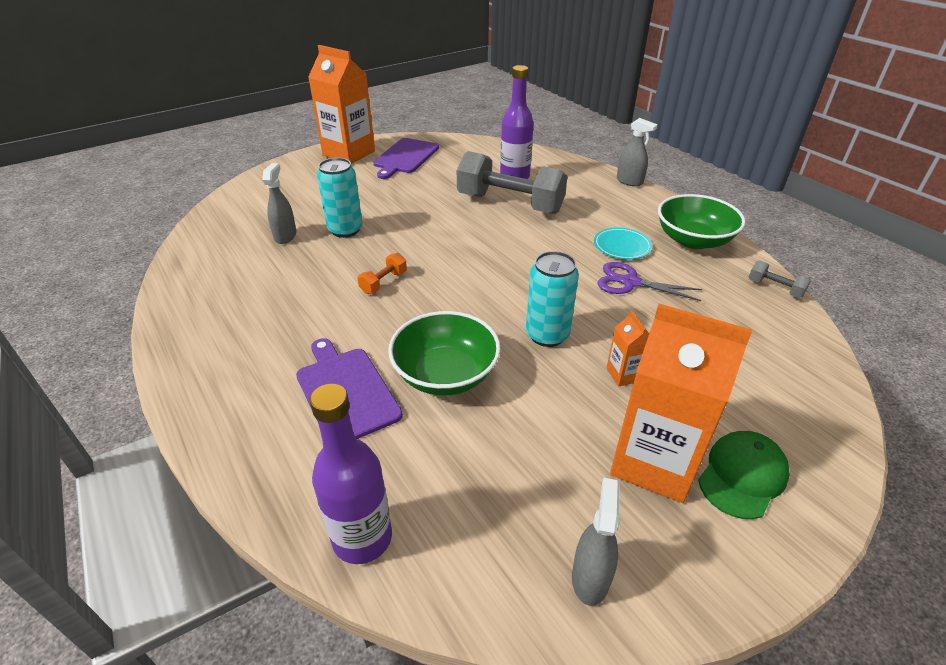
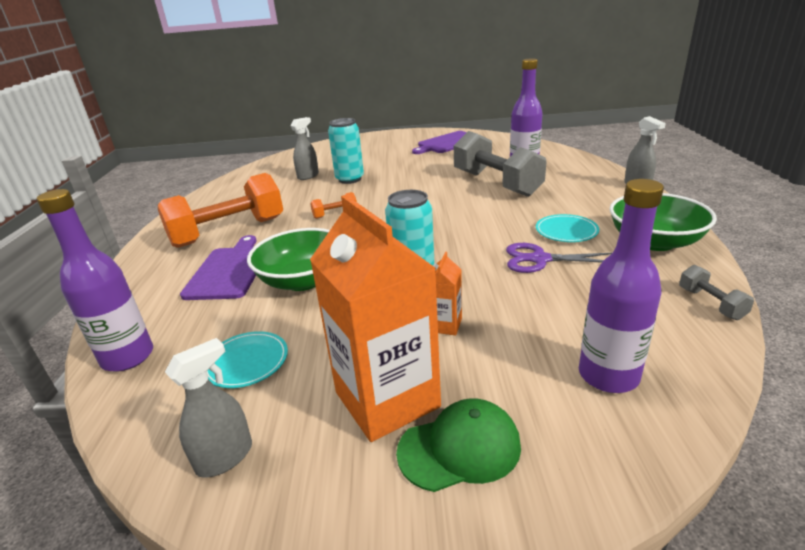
camera: 35 degrees right, 10 degrees down
orange carton [308,45,375,164] -> none
purple scissors [597,262,702,301] -> purple scissors turned 45 degrees counterclockwise [506,243,612,273]
none -> orange dumbbell [158,173,283,248]
none -> turquoise plate [207,331,288,388]
none -> purple bottle [579,179,664,393]

